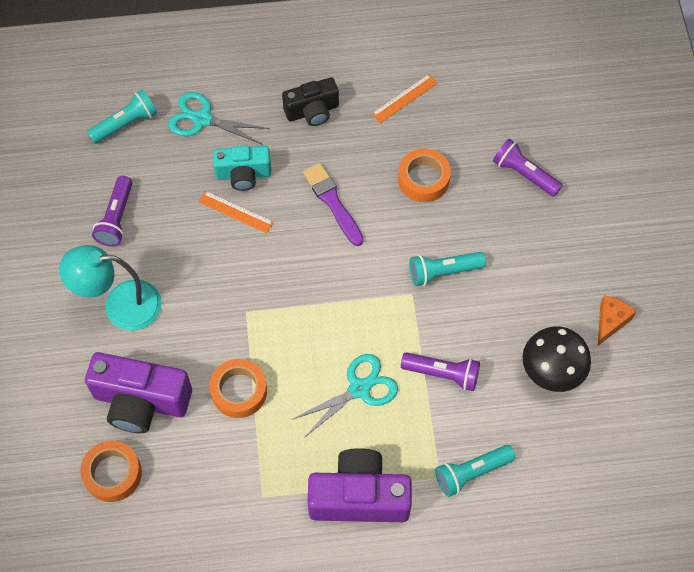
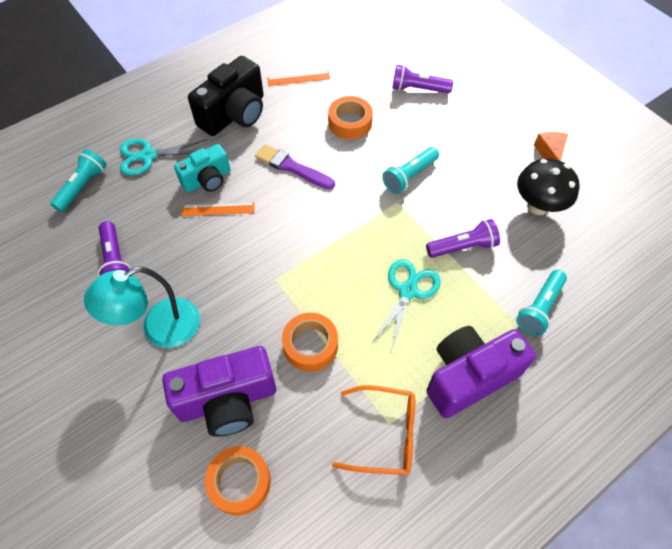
camera: 30 degrees left, 5 degrees down
black camera [282,77,339,126] -> black camera [188,56,264,136], size x1.59
orange ruler [372,74,437,123] -> orange ruler turned 60 degrees clockwise [267,71,330,86]
none -> orange glasses [332,385,415,475]

